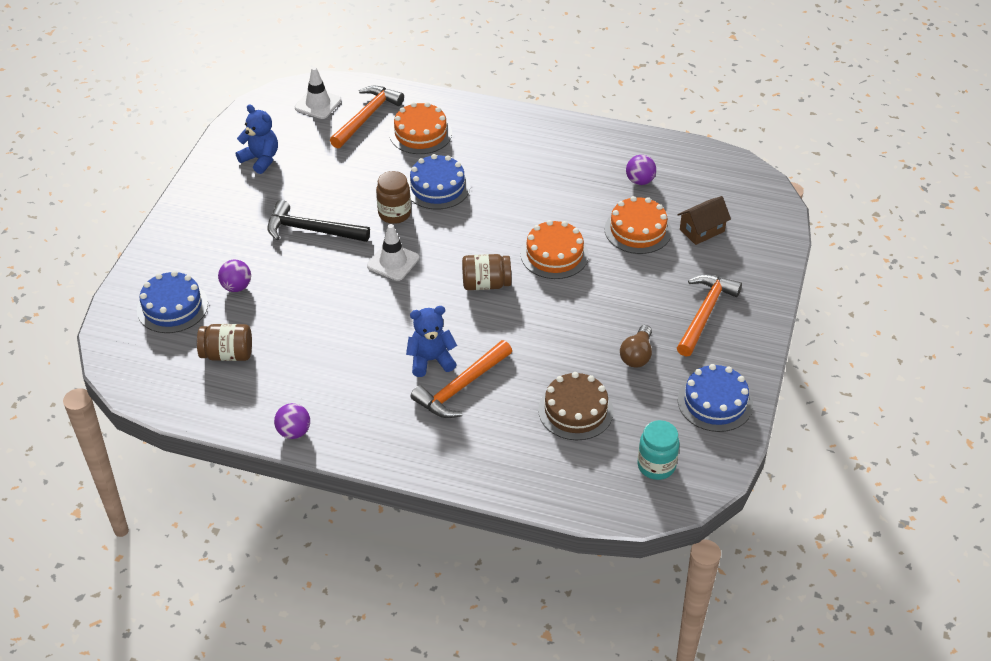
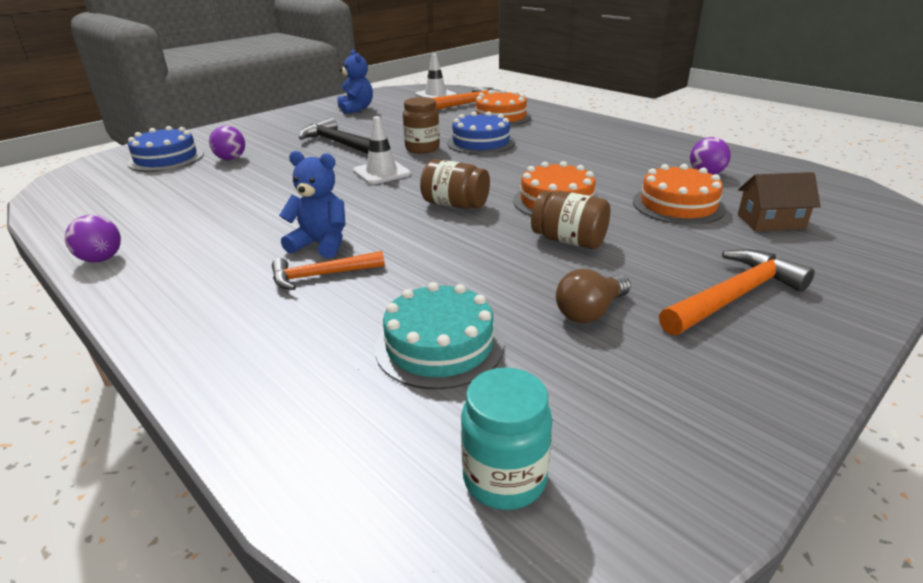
camera: 30 degrees right, 15 degrees down
brown jar [197,324,252,361] -> brown jar moved to [531,191,610,249]
orange hammer [410,340,512,418] -> orange hammer [272,251,385,290], size x0.67
brown cake [538,372,614,440] -> turquoise cake [375,282,504,389]
blue cake [678,364,753,432] -> none

